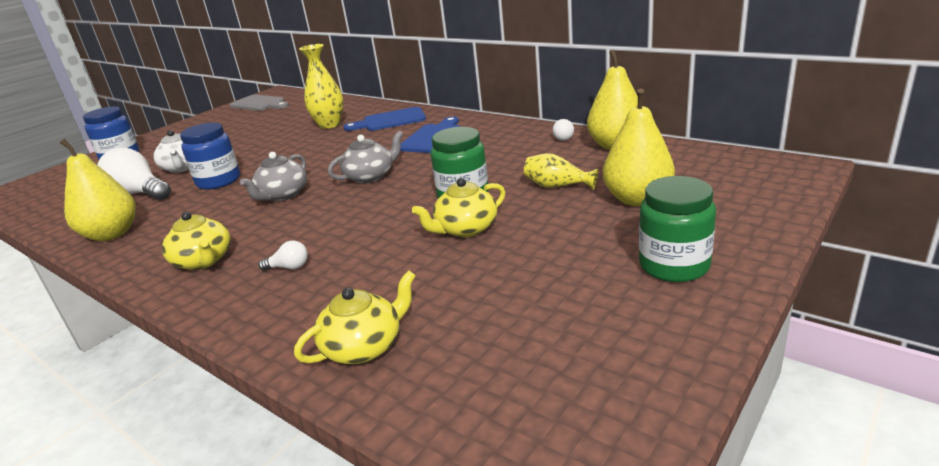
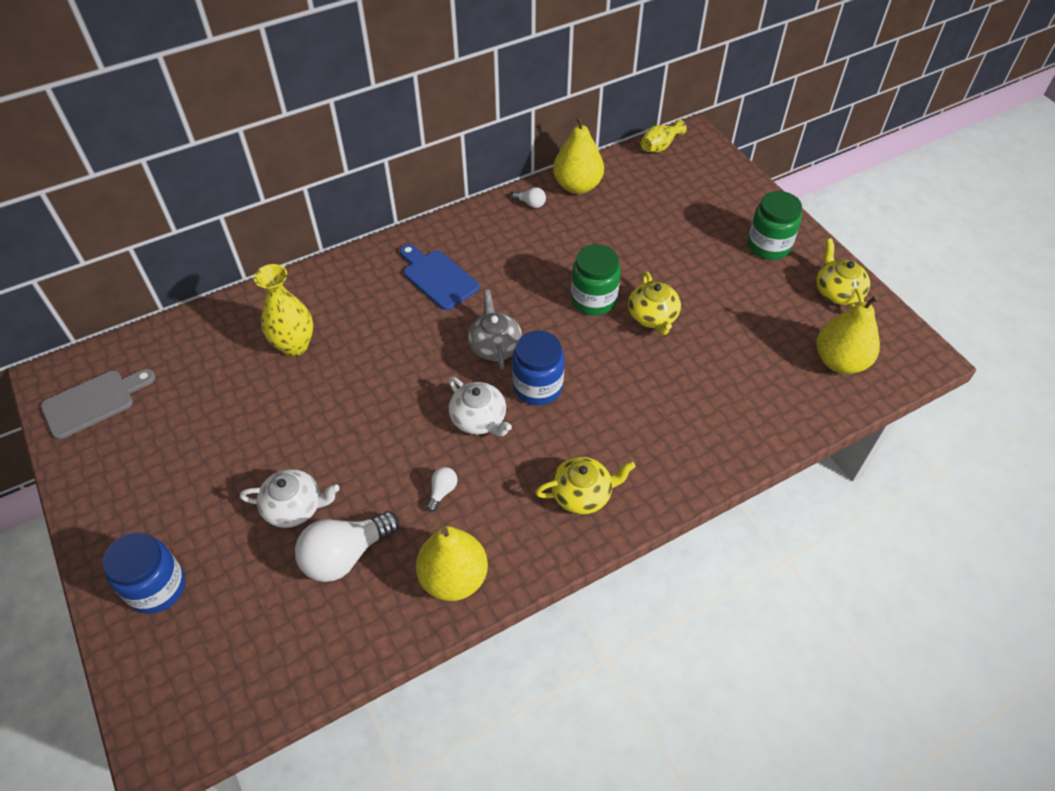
camera: 70 degrees left, 25 degrees up
blue jar [180,123,240,190] -> blue jar moved to [512,331,564,405]
grey teapot [240,152,307,201] -> white teapot [449,377,512,436]
white light bulb [258,241,308,271] -> white light bulb moved to [426,467,458,512]
yellow teapot [294,271,416,364] -> yellow teapot moved to [816,238,870,308]
blue cutting board [343,107,426,131] -> none
yellow vase [524,153,598,190] -> yellow vase moved to [640,119,687,153]
yellow pear [603,88,675,206] -> yellow pear moved to [816,295,880,374]

